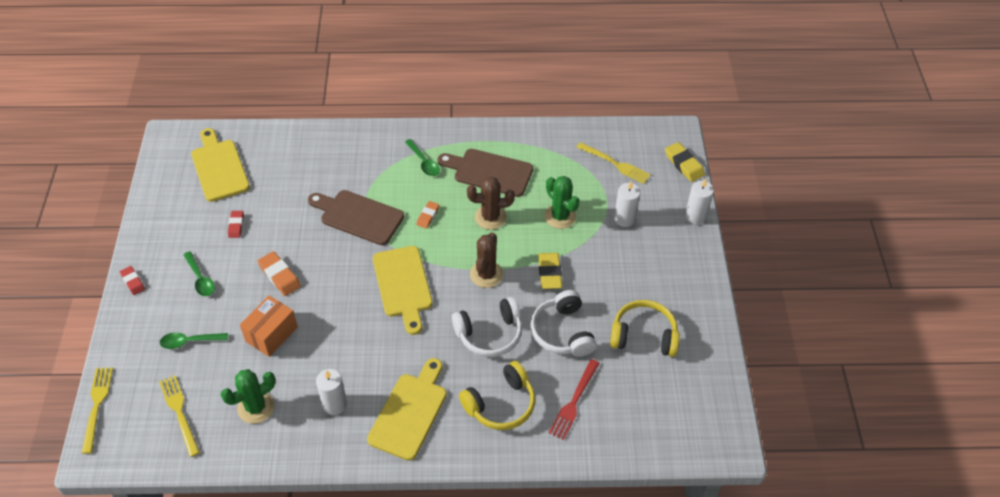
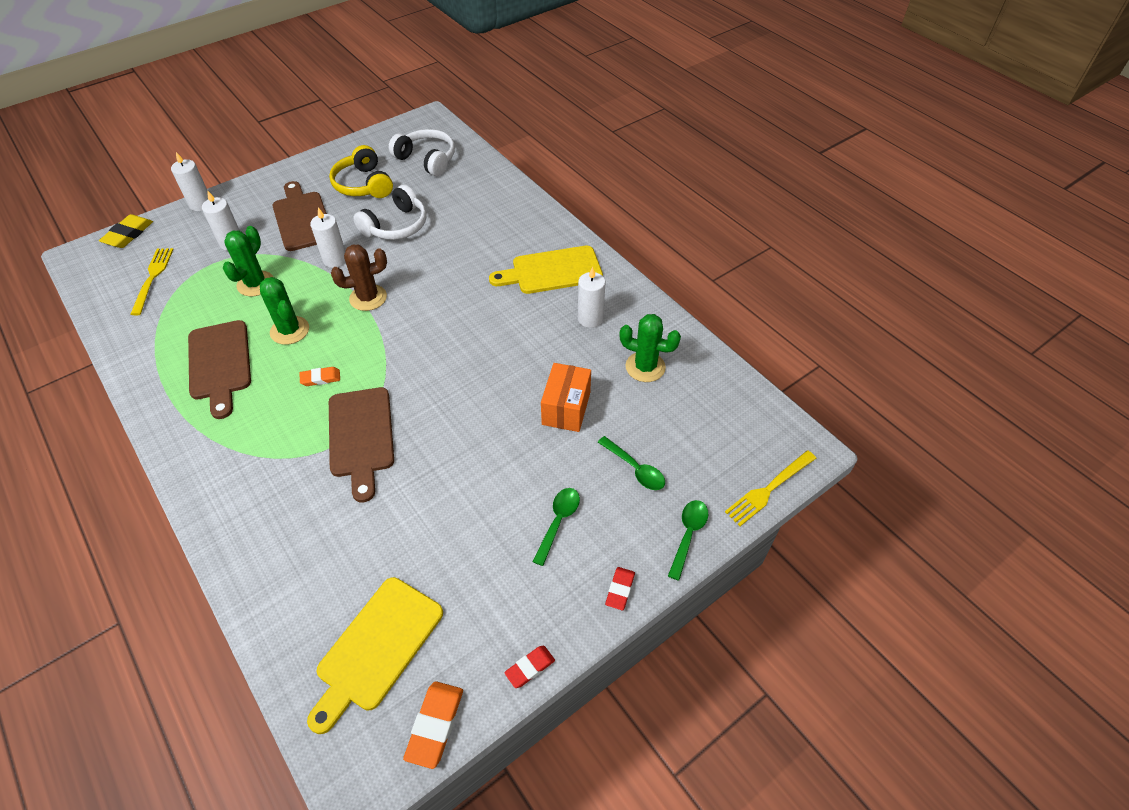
camera: 125 degrees left, 0 degrees up
yellow fork [159,375,200,457] -> none
red eraser [228,211,244,238] -> red eraser moved to [504,646,555,688]
orange box [240,296,298,357] -> orange box turned 75 degrees counterclockwise [541,363,591,432]
orange eraser [258,251,301,296] -> orange eraser moved to [403,681,463,769]
yellow cutting board [373,246,433,335] -> none
green spoon [405,139,440,176] -> green spoon moved to [668,500,708,581]
white headphones [452,297,522,357] -> white headphones moved to [389,129,455,176]
yellow headphones [459,361,535,430] -> none
brown cactus [467,177,515,230] -> green cactus [260,277,309,345]
yellow eraser [538,253,562,289] -> white candle [310,207,346,268]
red fork [549,359,600,440] -> none
none -> brown cutting board [272,181,327,251]

